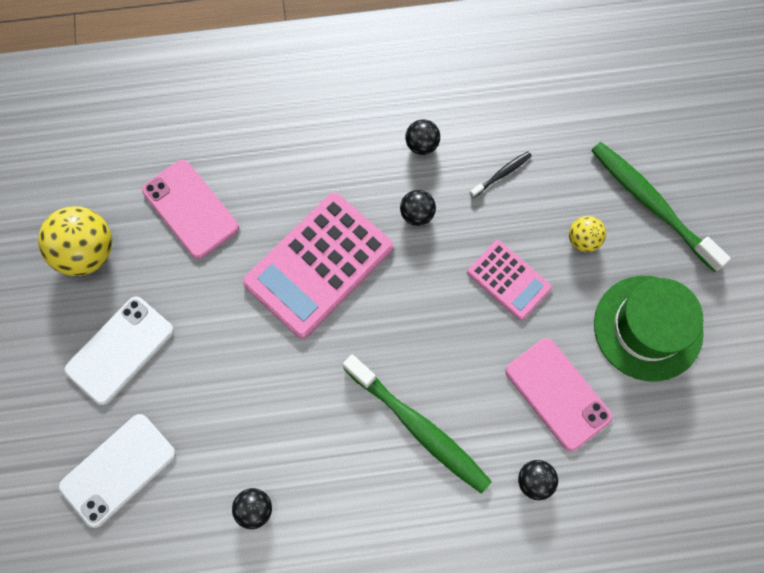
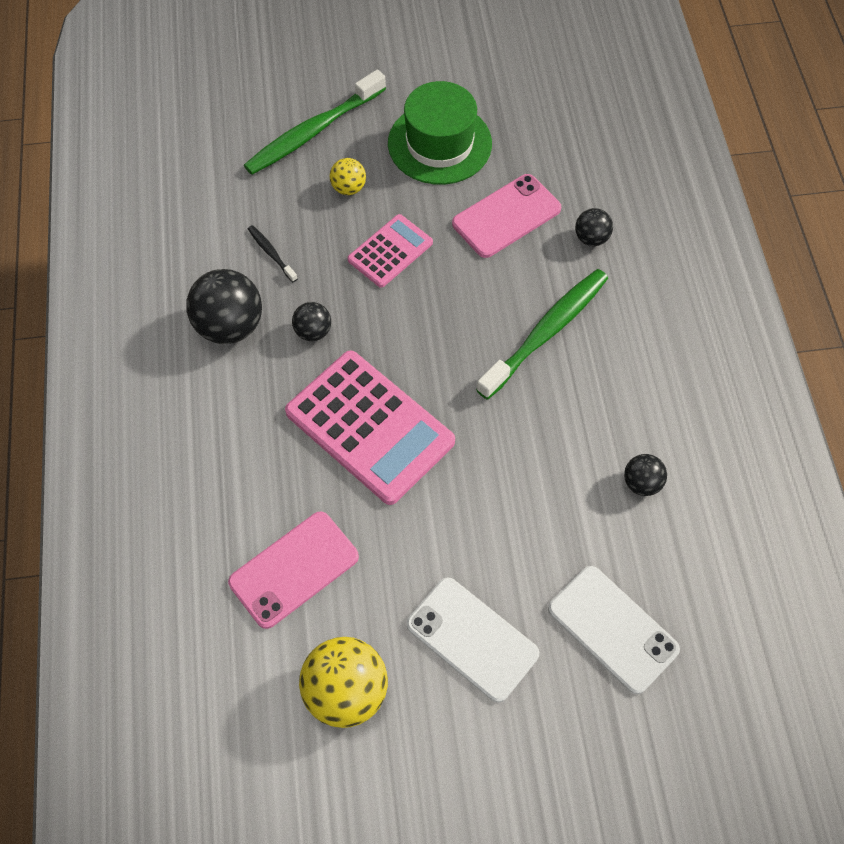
camera: 90 degrees left, 10 degrees down
black ball [405,119,440,155] -> black ball [186,269,262,344], size x1.88

